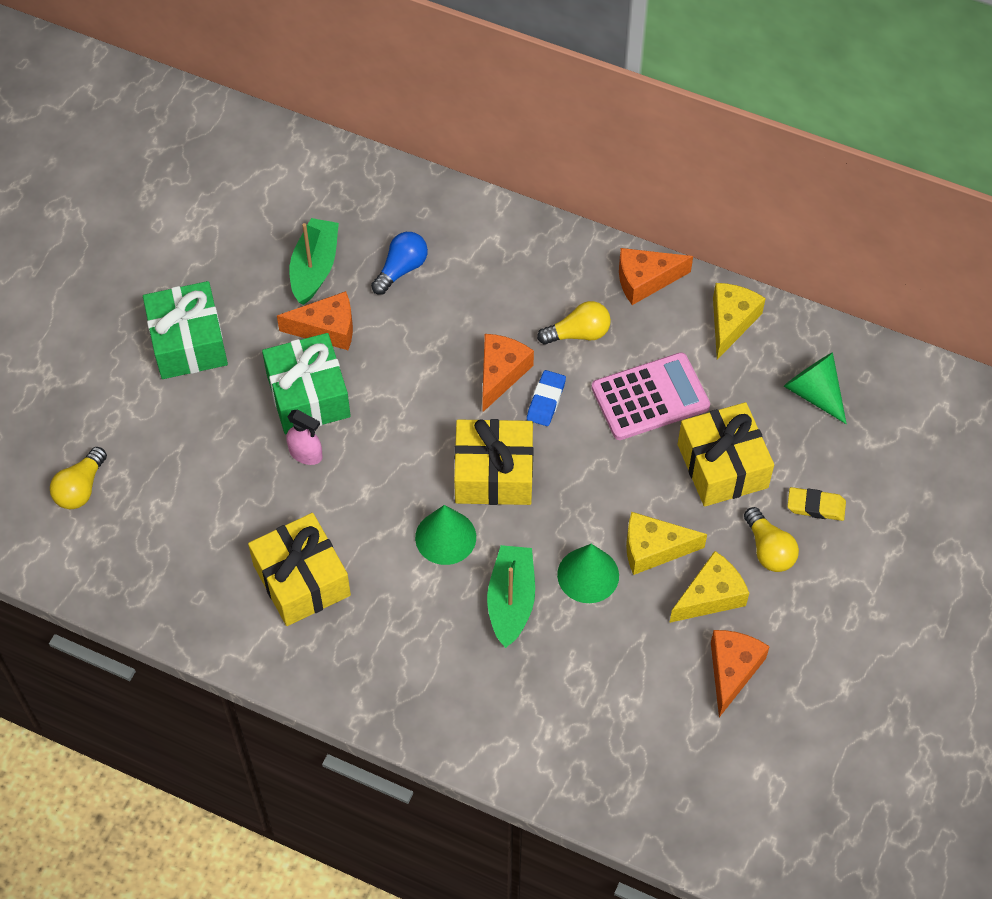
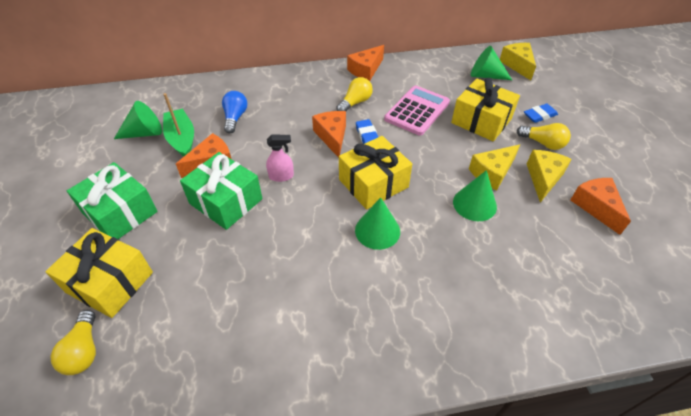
camera: 35 degrees left, 10 degrees down
yellow gift [248,513,351,626] -> yellow gift moved to [45,228,153,318]
pink spray bottle [286,409,322,465] -> pink spray bottle moved to [266,135,294,182]
green boat [487,545,535,648] -> none
yellow cheese [713,283,766,359] -> yellow cheese moved to [500,43,536,80]
yellow eraser [787,487,846,521] -> blue eraser [524,104,558,123]
none -> green cone [114,101,162,139]

